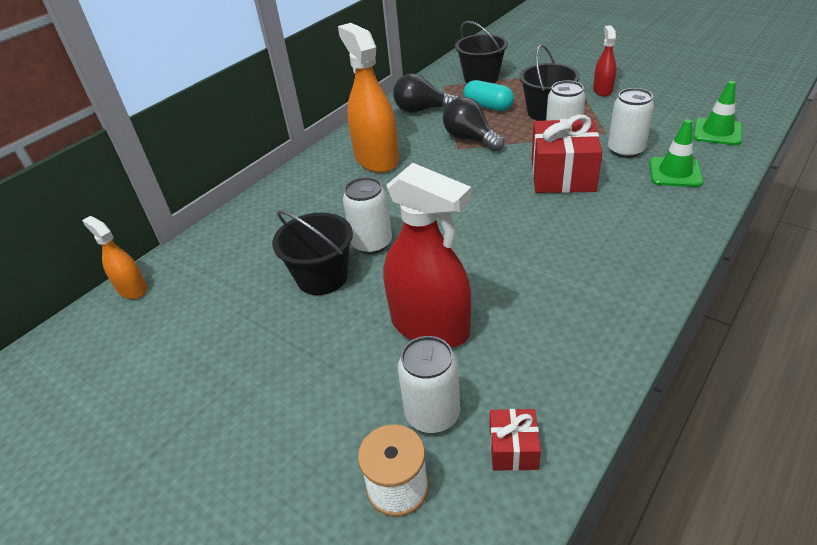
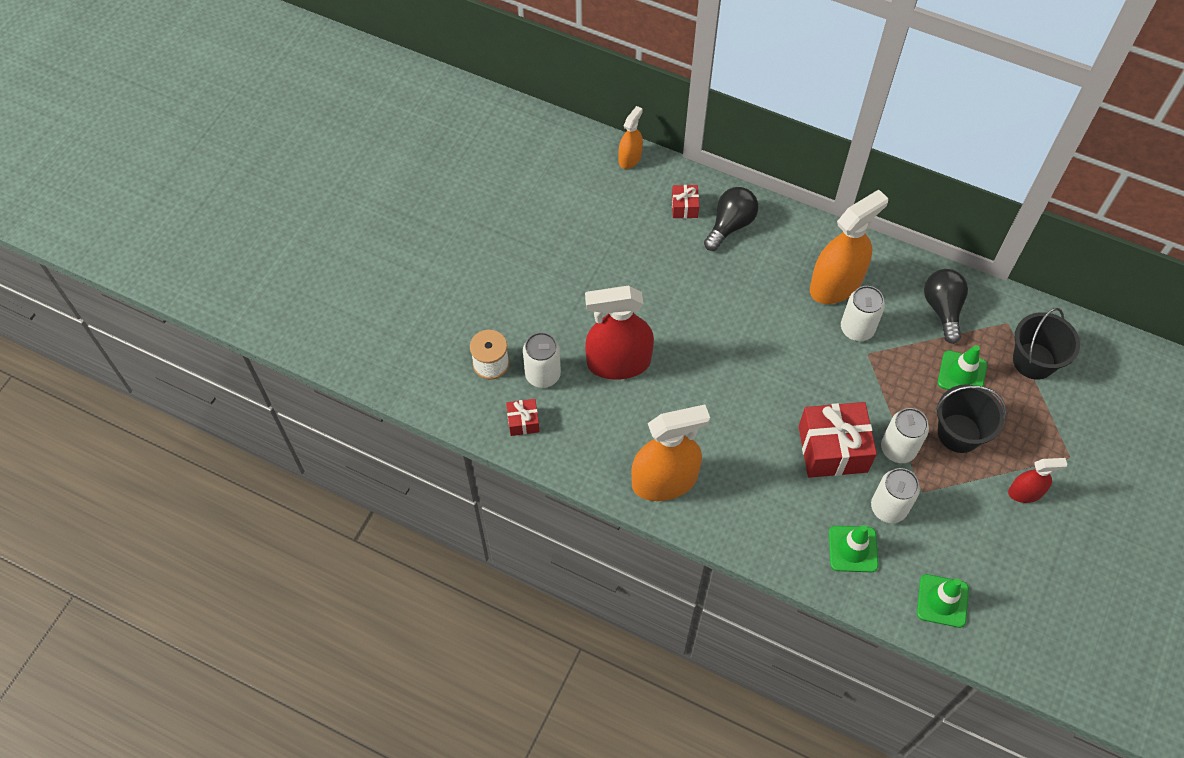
camera: 75 degrees right, 20 degrees up
black bucket [272,210,353,295] -> none
white can [343,177,392,254] -> white can moved to [841,286,885,341]
red spray bottle [383,163,472,347] -> red spray bottle turned 60 degrees clockwise [585,286,654,380]
black light bulb [443,97,505,151] -> black light bulb moved to [704,187,758,251]
turquoise capsule [463,80,514,111] -> green traffic cone [938,345,987,390]
none -> orange spray bottle [631,404,710,501]
none -> red gift [672,185,699,218]

